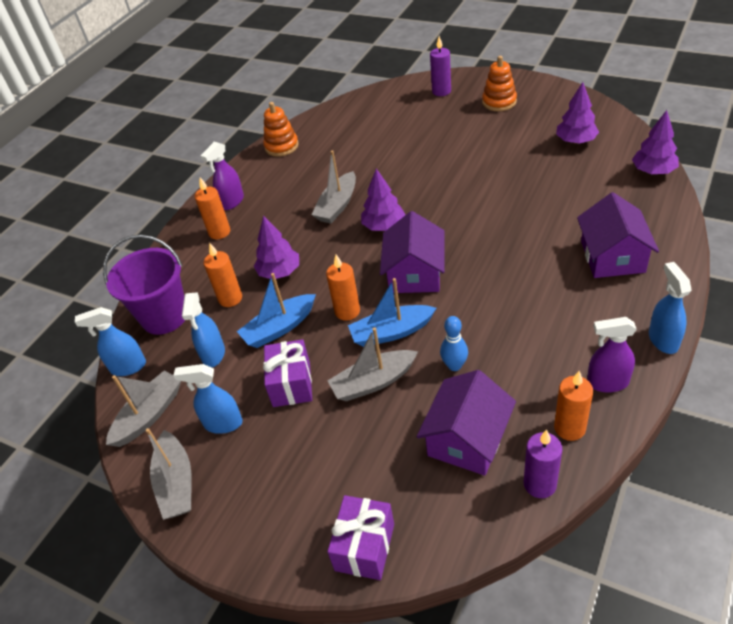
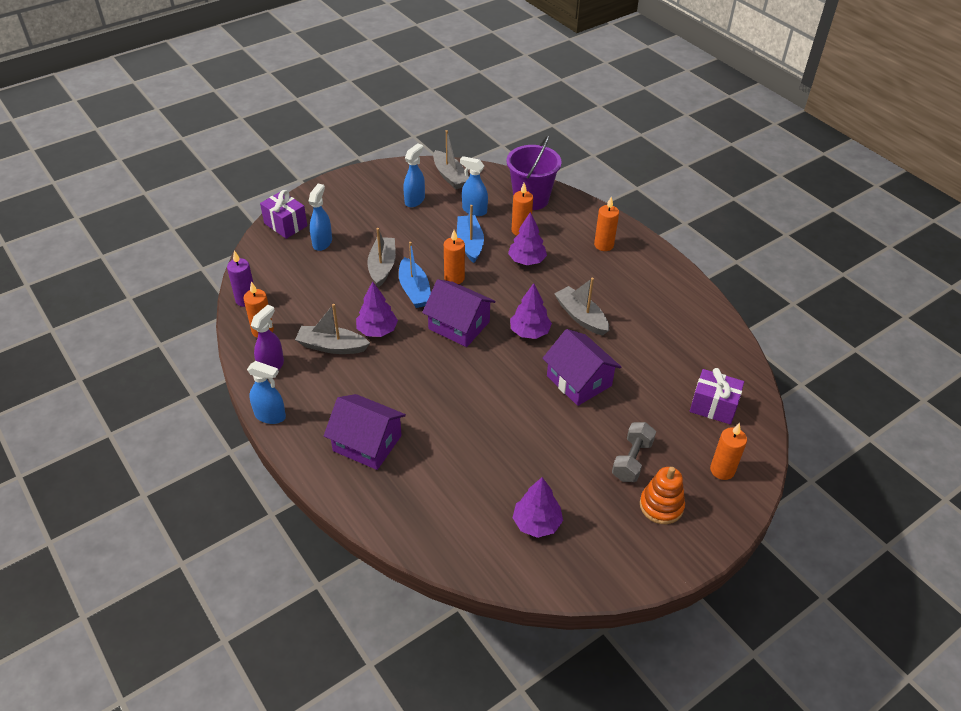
camera: 110 degrees right, 0 degrees up
blue spray bottle [75,307,146,376] -> blue spray bottle moved to [309,184,332,251]
grey boat [146,428,192,520] -> grey boat moved to [295,304,370,354]
purple spray bottle [201,142,244,210] -> none
orange stacking toy [263,102,299,157] -> none
purple gift [263,339,312,407] -> purple gift moved to [690,368,744,425]
blue boat [348,278,436,347] -> blue boat turned 150 degrees clockwise [399,242,431,308]
purple house [416,370,516,476] -> purple house moved to [542,329,621,406]
purple candle [430,36,451,96] -> orange candle [710,423,747,480]
blue bowling pin [440,316,468,371] -> none
purple tree [632,110,679,174] -> purple tree moved to [356,281,398,337]
none -> grey dumbbell [612,422,656,482]

